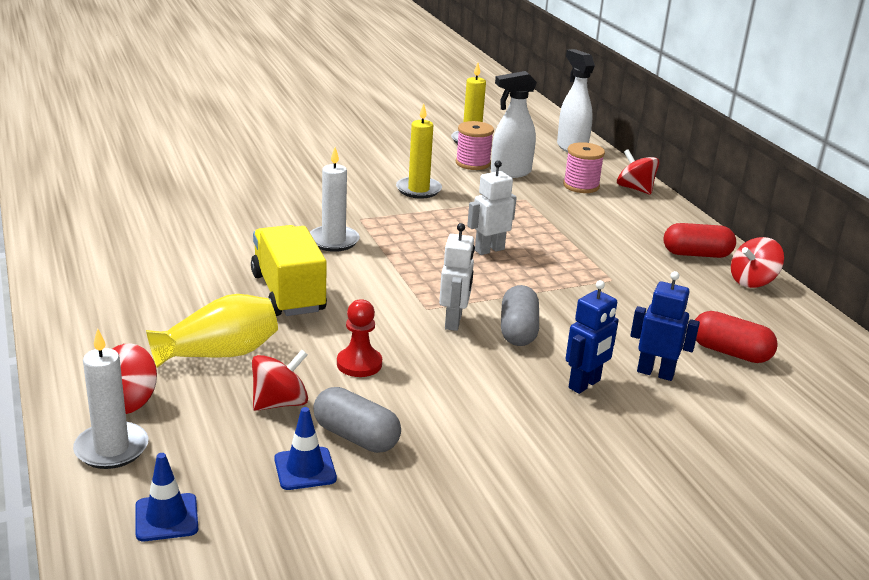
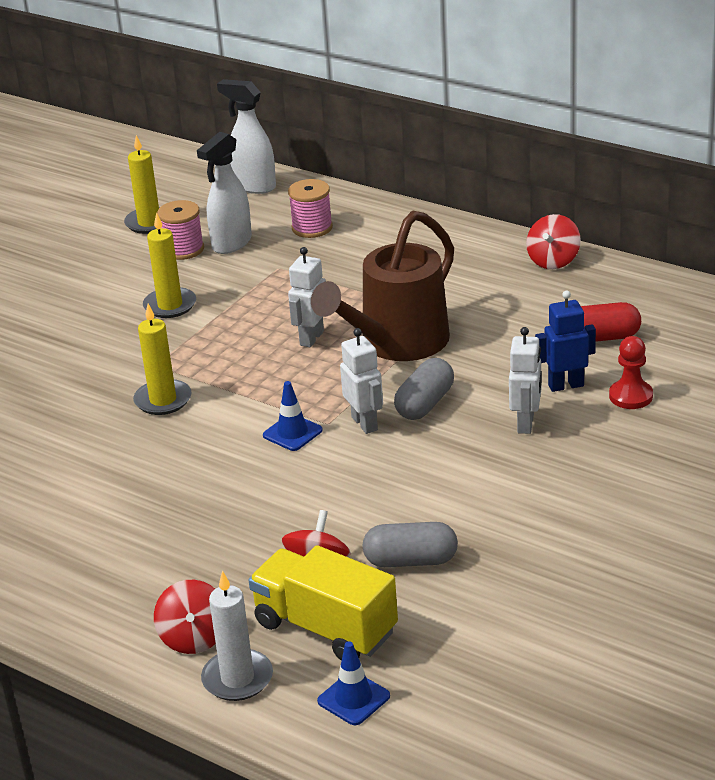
camera: 30 degrees left, 5 degrees up
yellow vase [146,294,278,368] -> none
yellow truck [251,225,327,316] -> yellow truck moved to [249,545,398,661]
blue traffic cone [274,407,337,490] -> blue traffic cone moved to [263,381,323,451]
white candle [310,147,360,252] -> yellow candle [133,304,191,415]
red pawn [337,299,382,377] -> red pawn moved to [609,336,653,409]
grey capsule [501,285,539,346] -> grey capsule turned 60 degrees clockwise [394,358,454,420]
blue robot [566,280,619,394] -> white robot [509,327,542,434]
red spinning top [617,149,659,195] -> none
red capsule [664,223,736,258] -> none
none -> brown watering can [311,211,454,361]

